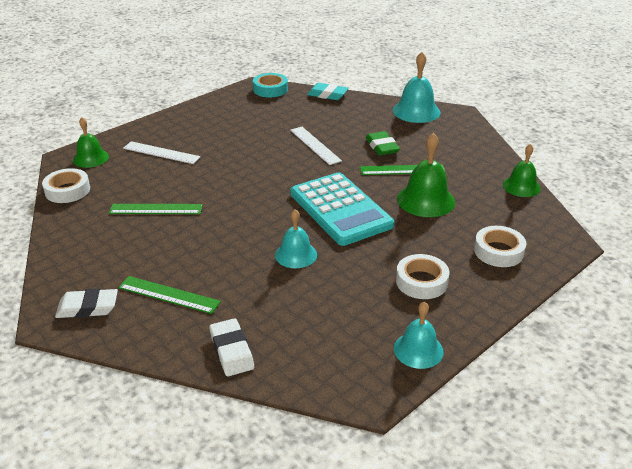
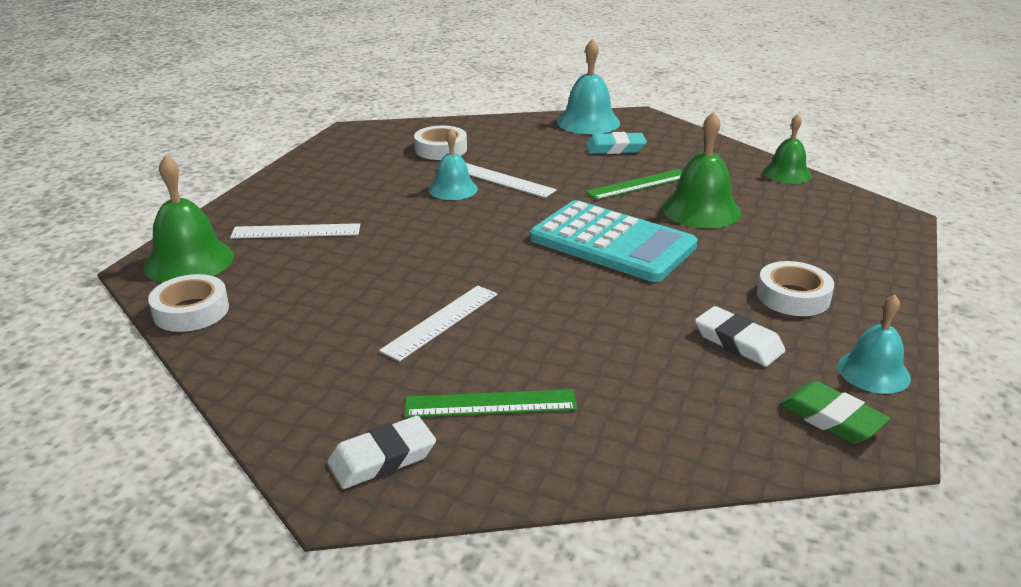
camera: 25 degrees left, 5 degrees down
green bell [73,117,109,168] -> green bell [143,155,234,283], size x1.52
green ruler [109,204,203,214] -> none
white eraser [210,318,254,376] -> white eraser moved to [695,306,785,367]
turquoise tape [253,73,288,97] -> none
turquoise bell [275,209,317,268] -> turquoise bell moved to [429,128,478,200]
turquoise eraser [307,83,349,100] -> turquoise eraser moved to [586,132,647,154]
green eraser [365,131,400,156] -> green eraser moved to [780,381,890,444]
white tape [474,226,526,267] -> white tape moved to [414,126,467,160]
none -> white ruler [379,285,498,362]

